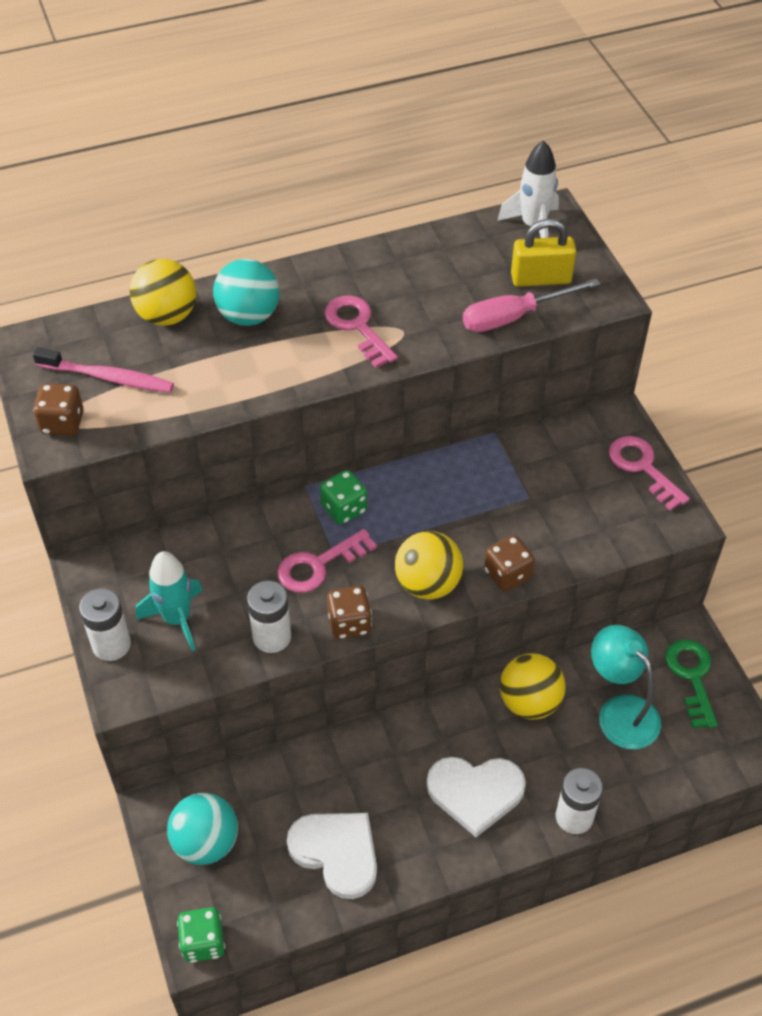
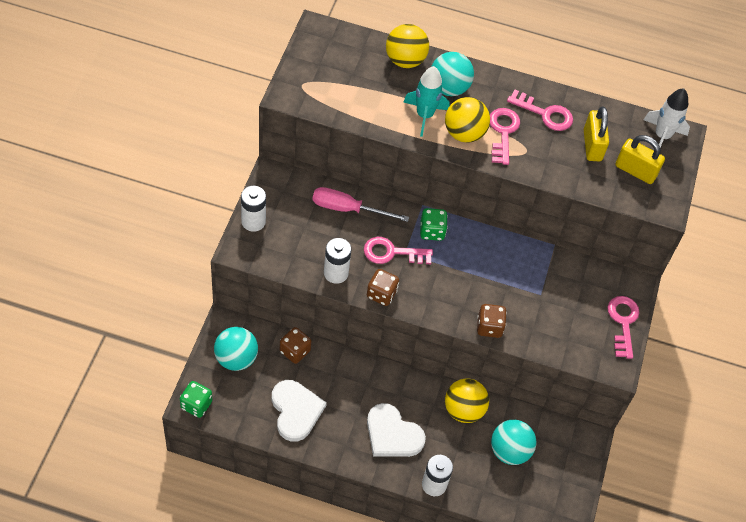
camera: 30 degrees right, 5 degrees up
pink toothbrush [33,347,174,393] -> none
brown dice [33,384,84,436] -> brown dice moved to [280,327,311,364]
turquoise rocket [136,551,203,651] -> turquoise rocket moved to [403,66,450,137]
yellow ball [395,531,463,600] -> yellow ball moved to [445,97,490,143]
pink screwdriver [463,278,600,332] -> pink screwdriver moved to [313,187,409,222]
turquoise lamp [591,625,661,749] -> turquoise ball [491,420,536,465]
green key [665,639,718,728] -> none
none -> pink key [507,89,573,131]
none -> yellow padlock [583,107,609,161]

